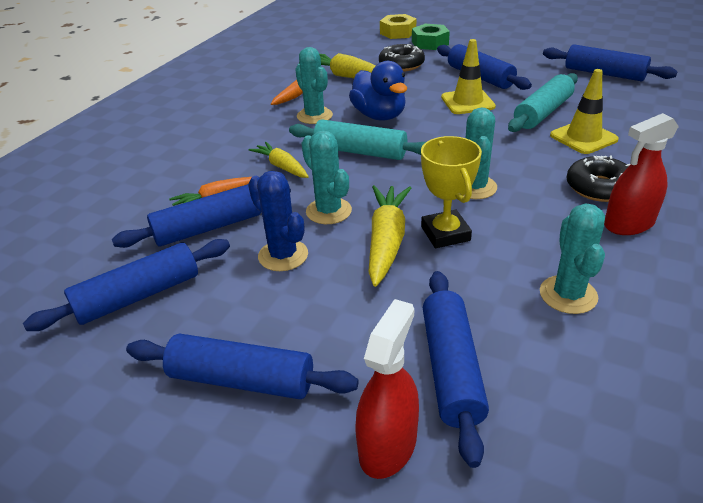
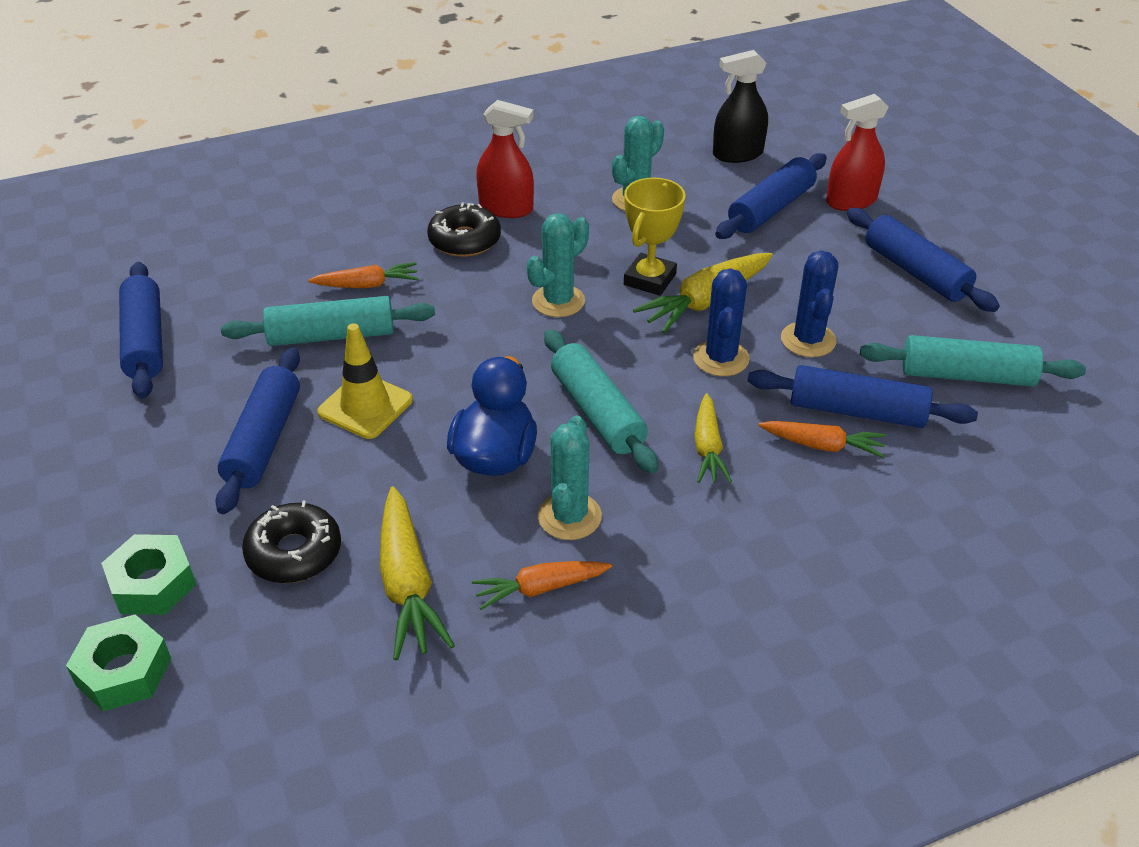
camera: 140 degrees left, 5 degrees up
blue rolling pin [23,239,230,331] -> turquoise rolling pin [860,335,1086,386]
turquoise cactus [301,130,352,224] -> blue cactus [693,268,750,376]
yellow nut [380,14,416,39] -> green nut [66,614,171,711]
yellow traffic cone [550,69,619,154] -> orange carrot [308,262,419,288]
none -> black spray bottle [713,50,768,163]

